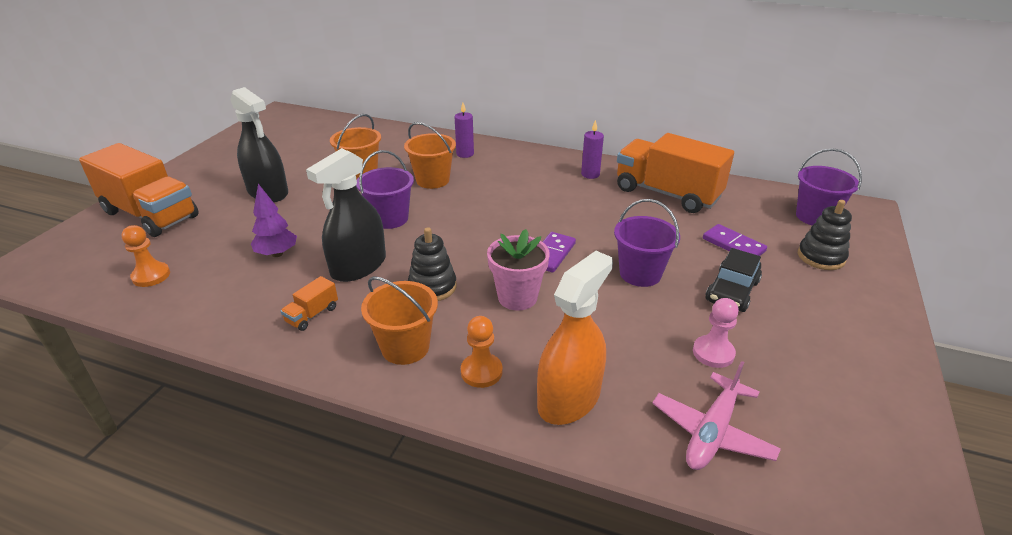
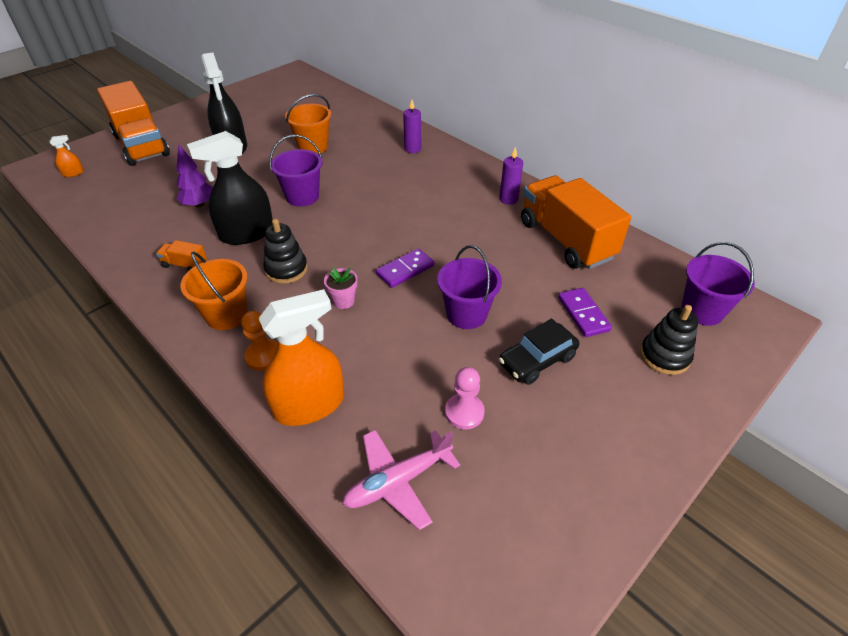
camera: 25 degrees right, 10 degrees up
orange pawn [121,225,170,287] -> none
orange truck [280,276,338,331] -> orange truck turned 45 degrees clockwise [156,240,207,271]
orange bucket [404,122,456,189] -> none
pink flower pot [487,229,550,311] -> pink flower pot [324,268,357,309], size x0.59
none -> orange spray bottle [49,135,84,177]

